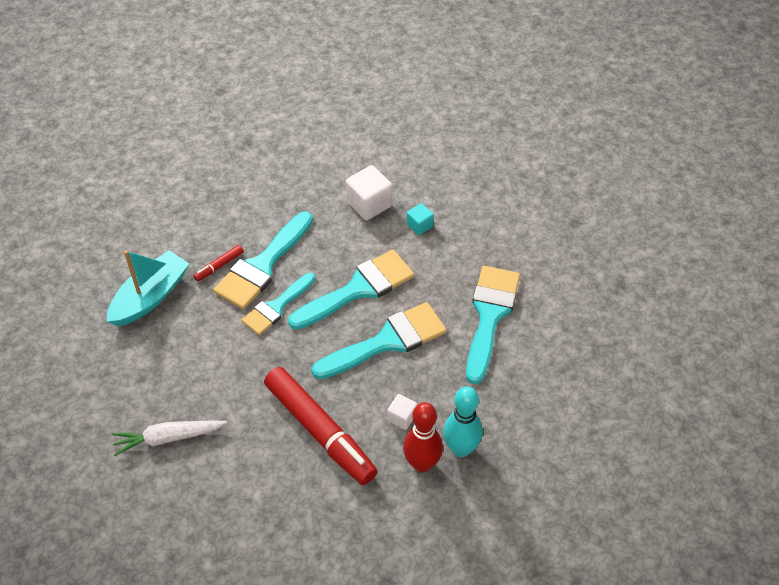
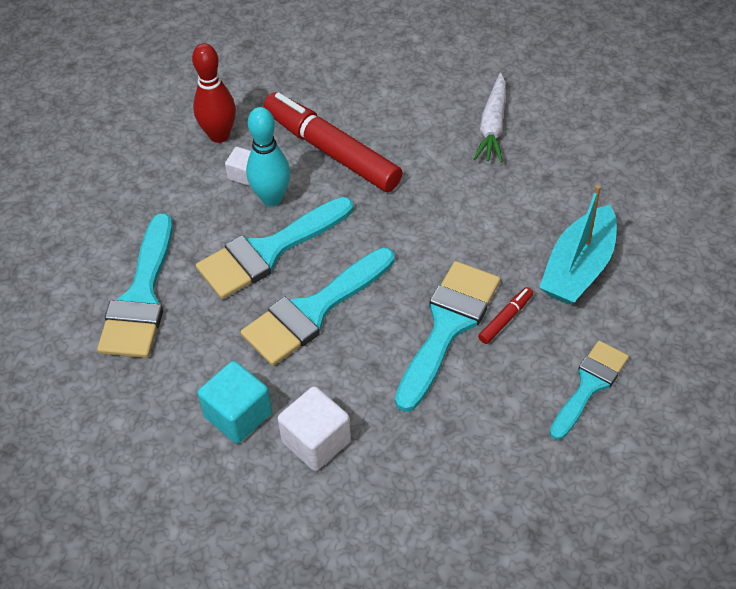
camera: 175 degrees right, 0 degrees up
white carrot [112,420,227,456] -> white carrot turned 120 degrees clockwise [473,73,506,162]
turquoise brush [242,273,315,335] -> turquoise brush moved to [550,341,629,440]
turquoise cube [406,203,434,235] -> turquoise cube [198,361,272,444], size x1.75
turquoise bowling pin [443,387,483,457] -> turquoise bowling pin moved to [246,107,290,206]

